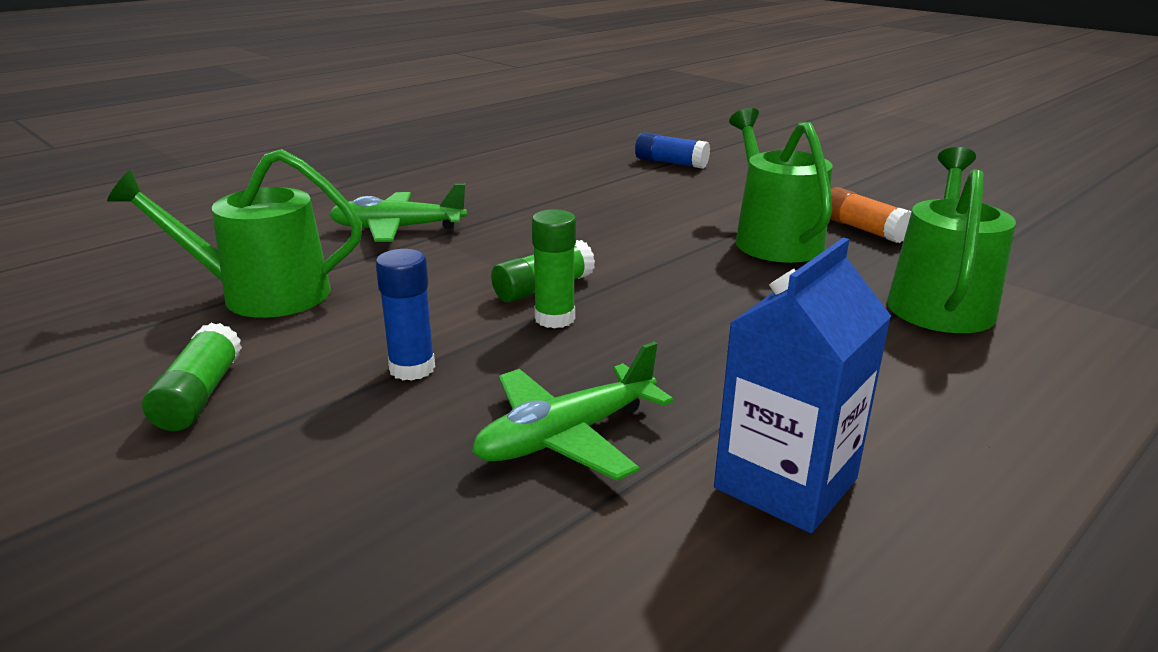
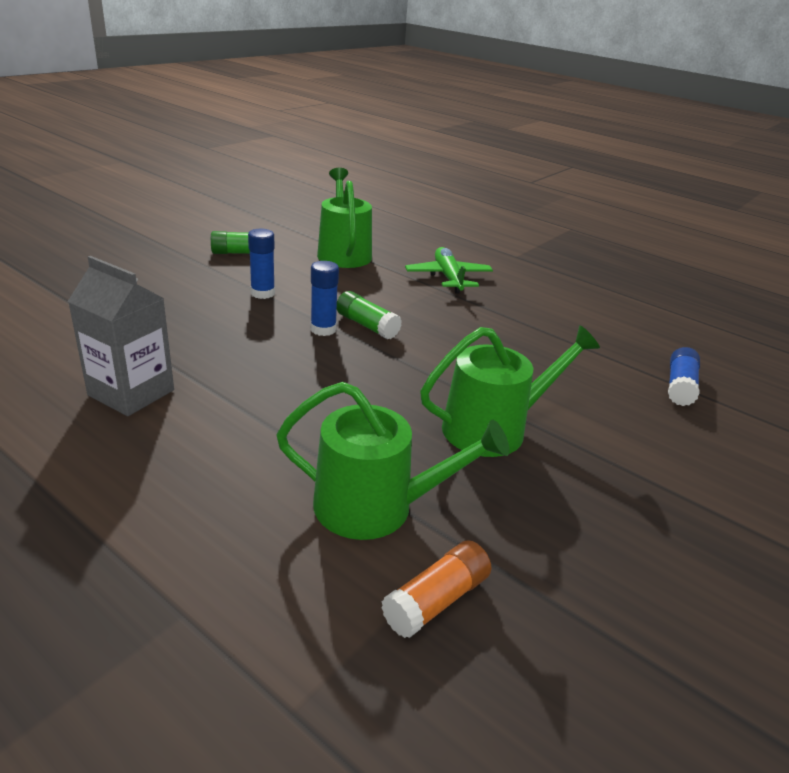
camera: 80 degrees right, 5 degrees up
green plane [472,342,674,481] -> none
green glue stick [532,209,576,328] -> blue glue stick [310,261,339,336]
blue carton [714,237,891,533] -> grey carton [68,256,174,416]
orange glue stick [830,187,912,243] -> orange glue stick moved to [381,540,491,638]

